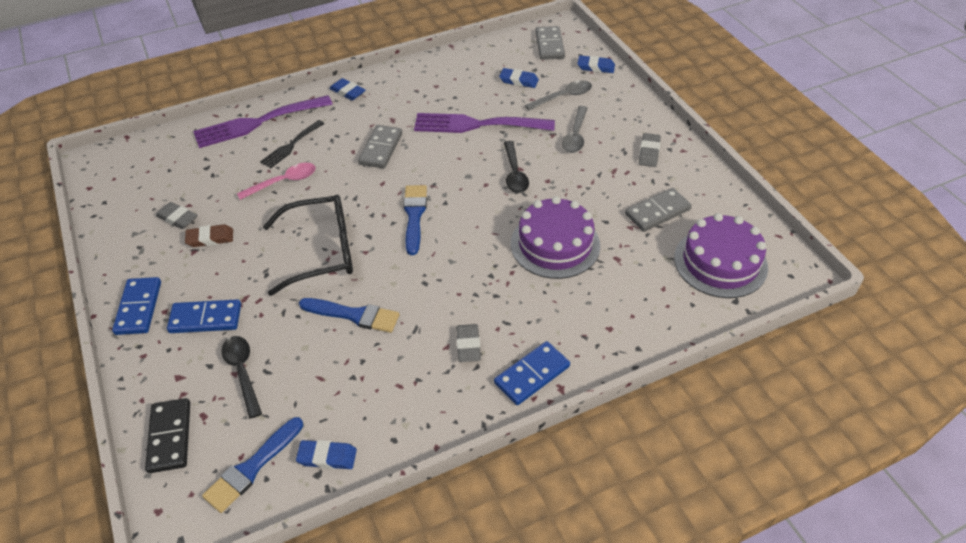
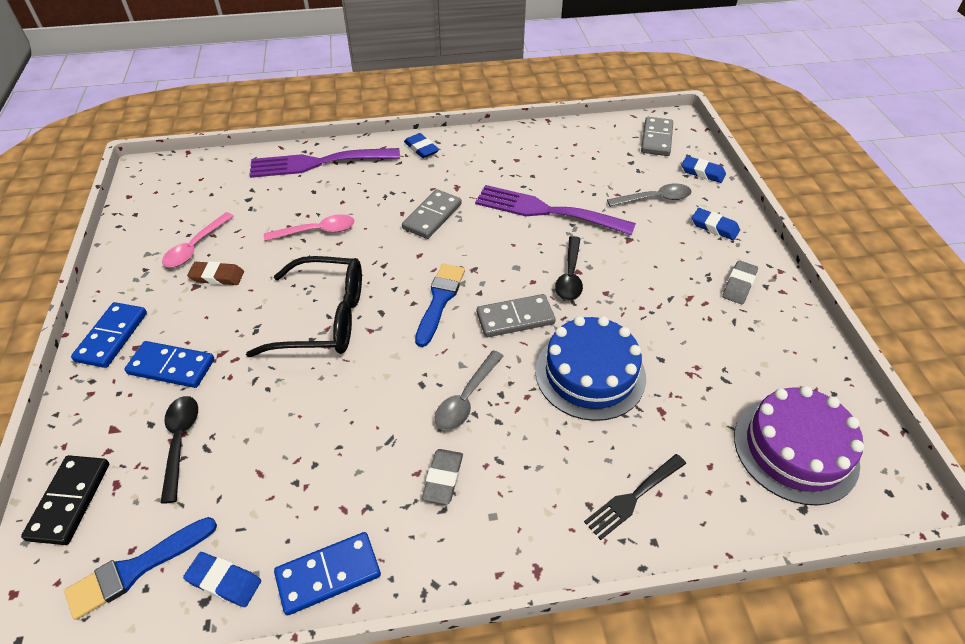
camera: 15 degrees right, 0 degrees up
grey eraser [156,202,198,229] -> pink spoon [162,212,234,267]
black fork [260,120,325,168] -> black fork moved to [584,454,686,540]
blue brush [299,298,399,333] -> none
blue domino [494,341,570,405] -> blue domino moved to [274,532,381,615]
blue eraser [499,68,539,88] -> blue eraser moved to [692,208,740,240]
purple cake [511,196,600,279] -> blue cake [535,316,646,421]
grey spoon [562,106,588,153] -> grey spoon moved to [435,350,503,430]
grey domino [625,188,692,232] -> grey domino moved to [477,294,556,337]

